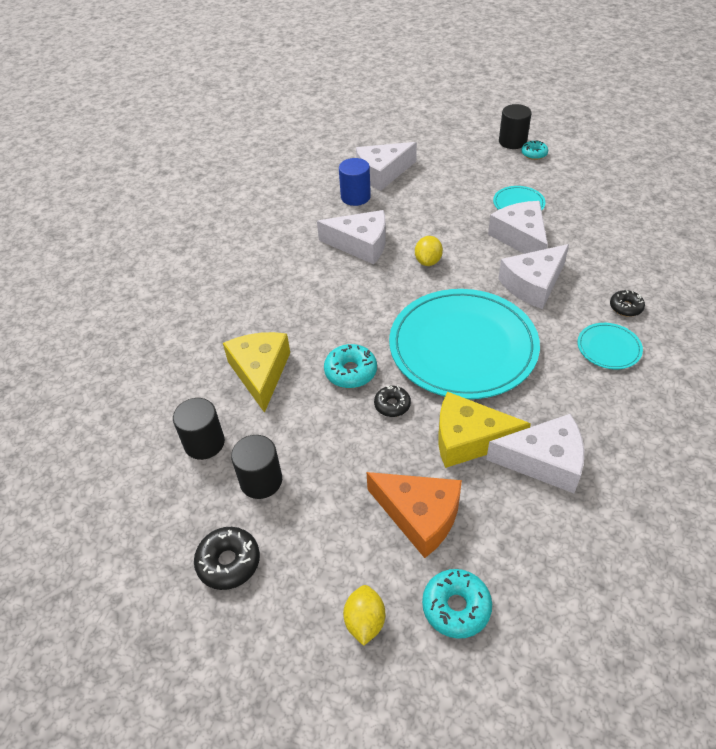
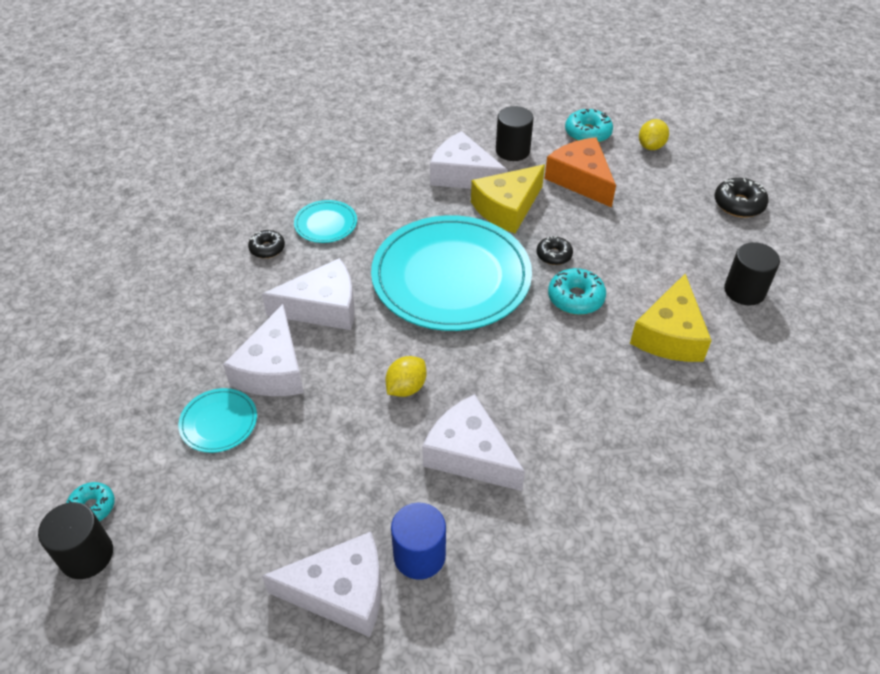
camera: 155 degrees left, 0 degrees up
black cylinder [231,435,282,499] -> black cylinder moved to [496,106,534,161]
yellow cheese [438,392,531,468] -> yellow cheese turned 105 degrees clockwise [471,165,545,233]

